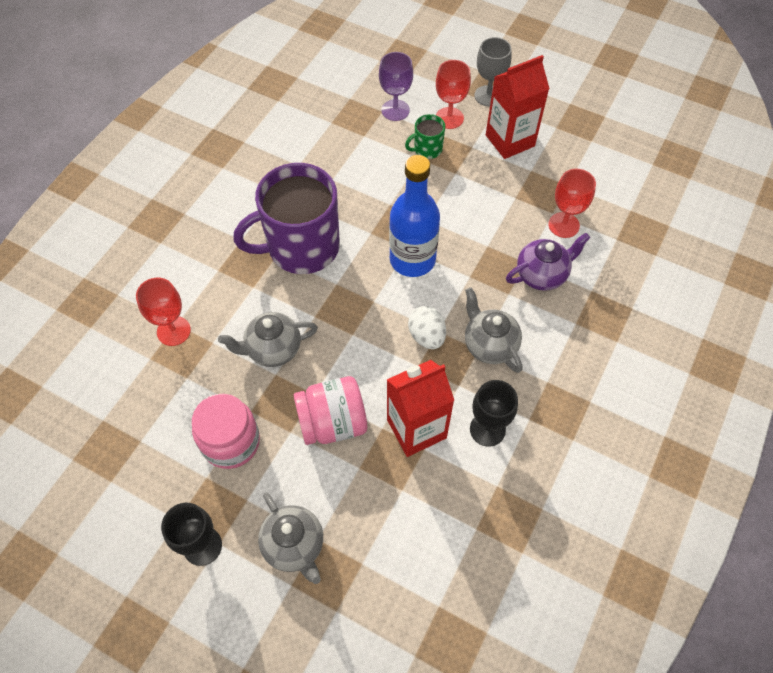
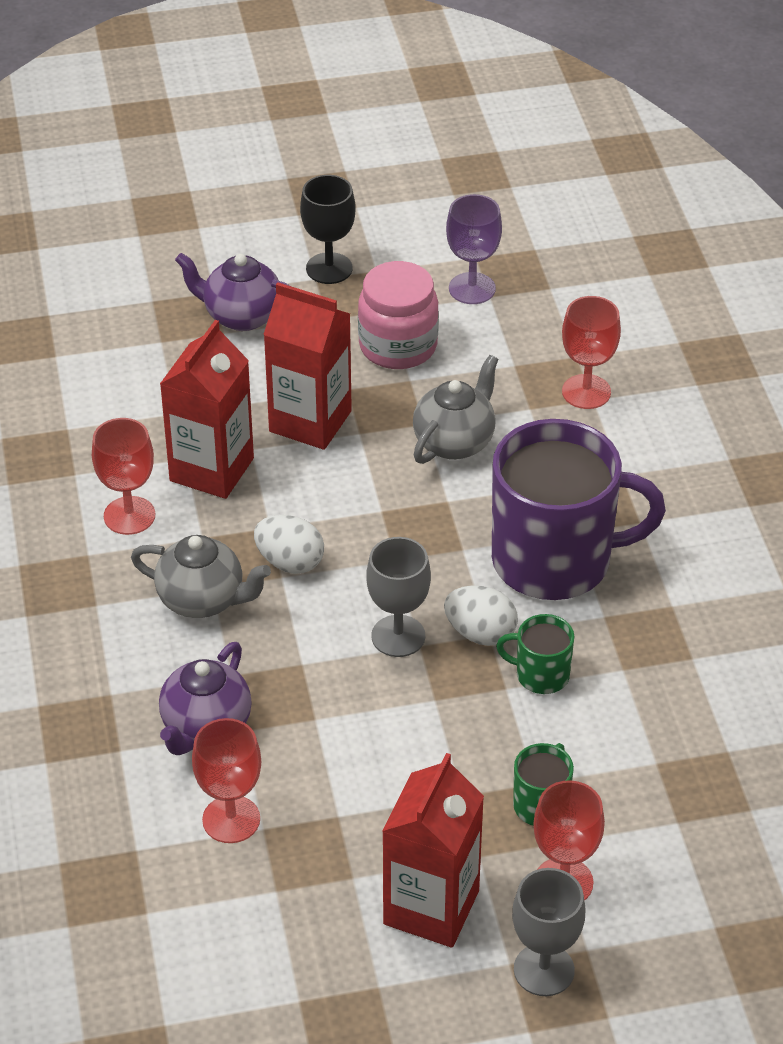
camera: 140 degrees right, 15 degrees down
purple mug [233,163,340,274] -> purple mug turned 60 degrees clockwise [492,419,666,600]
grey teapot [258,493,323,584] -> purple teapot [175,253,292,331]
pink jar [293,376,367,445] -> red carton [263,282,352,450]
purple goblet [379,52,413,121] -> purple goblet moved to [446,194,502,304]
blue bottle [389,155,440,277] -> grey goblet [366,537,431,657]
black goblet [470,380,518,447] -> red goblet [92,418,155,535]
none -> white egg [444,585,518,646]
none -> green mug [496,614,574,694]

